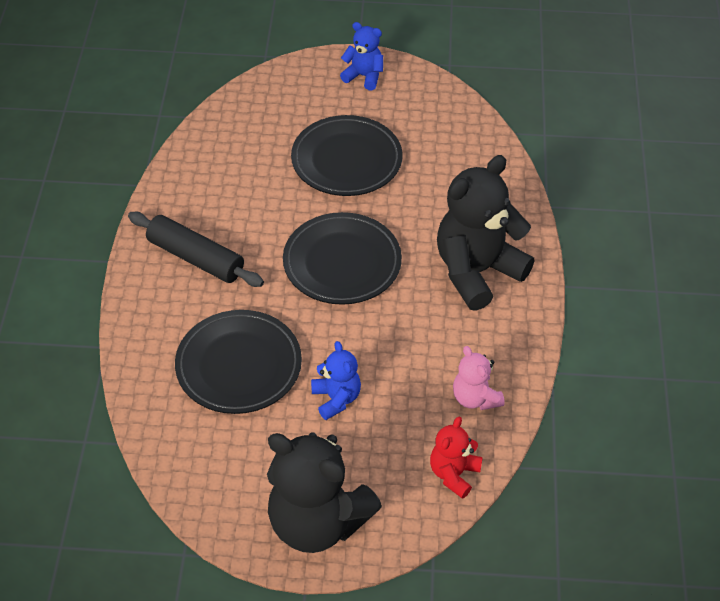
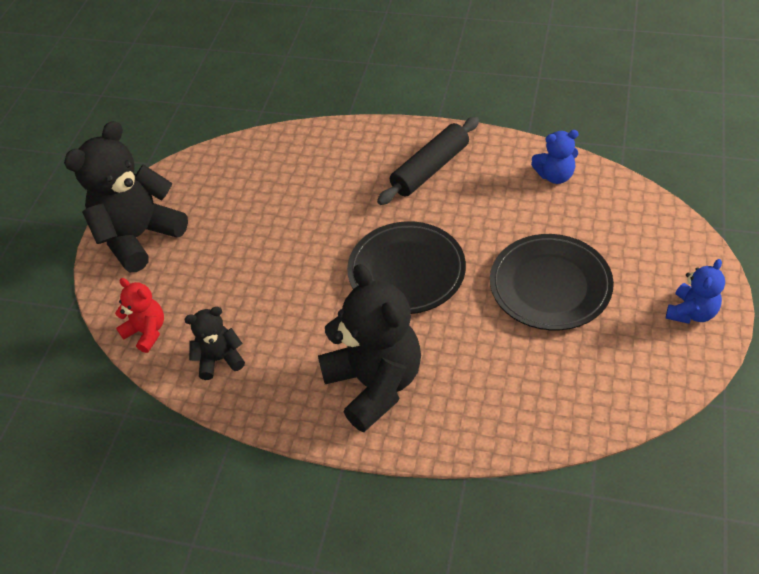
camera: 105 degrees right, 0 degrees up
black plate [175,310,302,414] -> none
blue teddy bear [311,341,361,420] -> blue teddy bear moved to [531,130,579,184]
pink teddy bear [453,346,505,410] -> black teddy bear [184,307,245,380]

